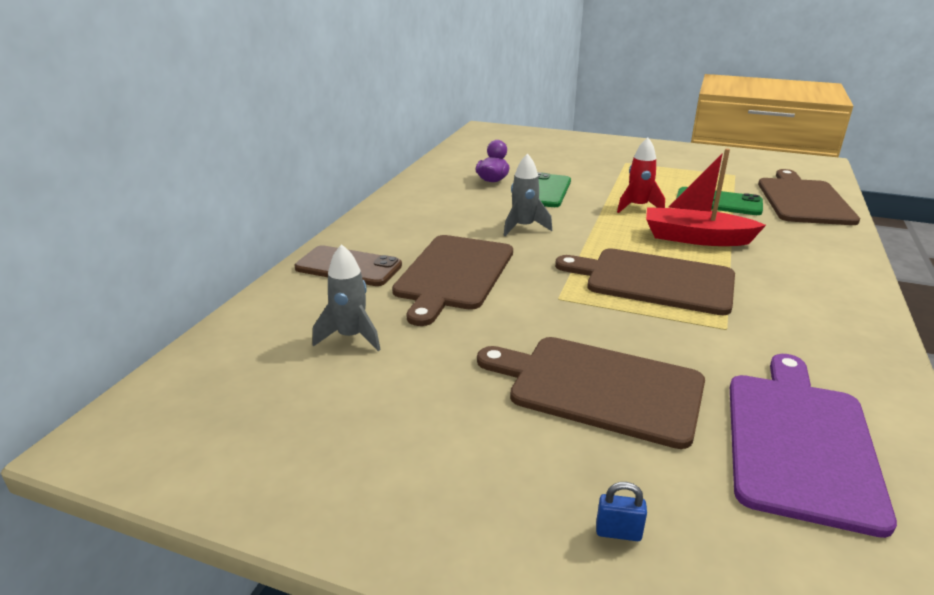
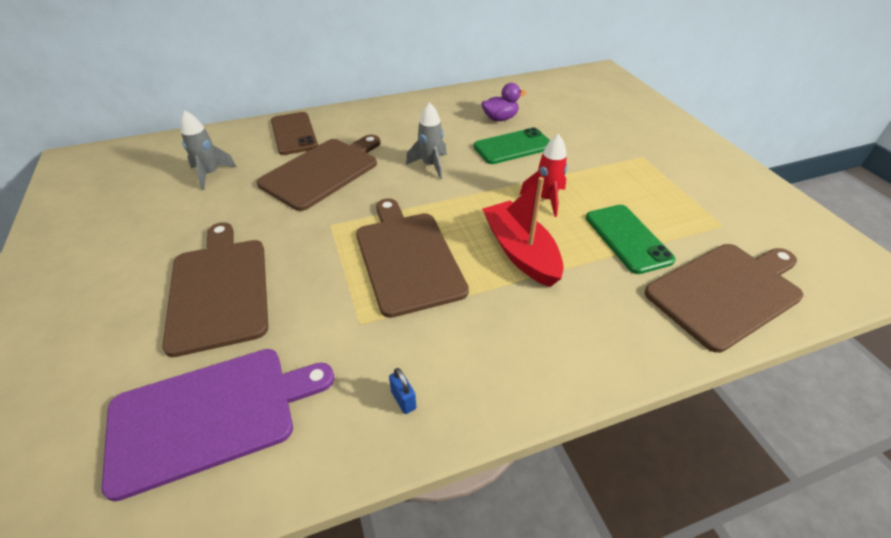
camera: 50 degrees right, 15 degrees up
brown cutting board [392,235,513,326] -> brown cutting board turned 150 degrees clockwise [257,135,381,211]
blue padlock [596,482,647,541] -> blue padlock moved to [389,368,416,414]

